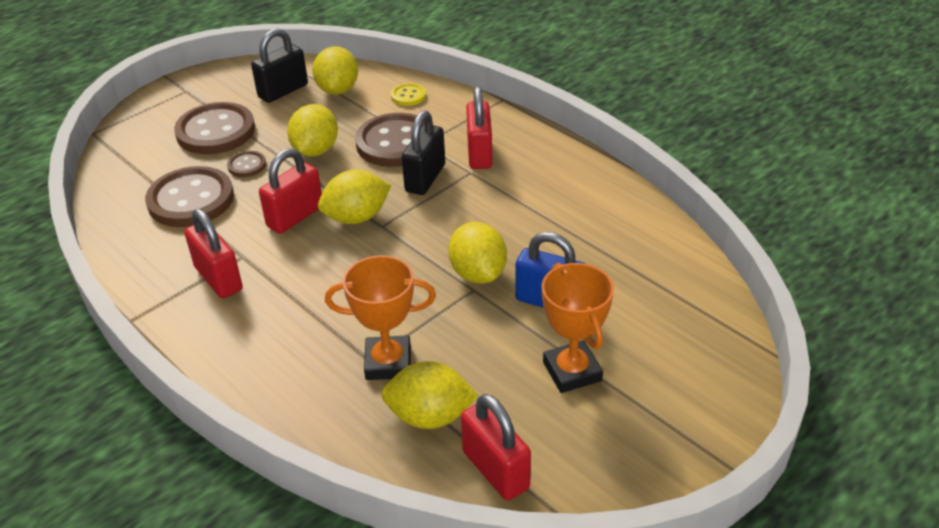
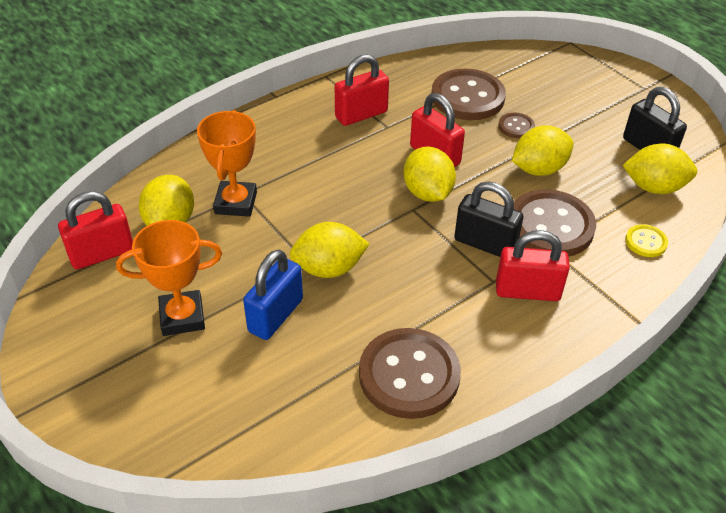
camera: 95 degrees right, 5 degrees up
brown button [174,102,255,154] -> brown button moved to [359,328,461,419]
yellow lemon [287,104,338,156] -> yellow lemon turned 45 degrees counterclockwise [512,125,573,176]

